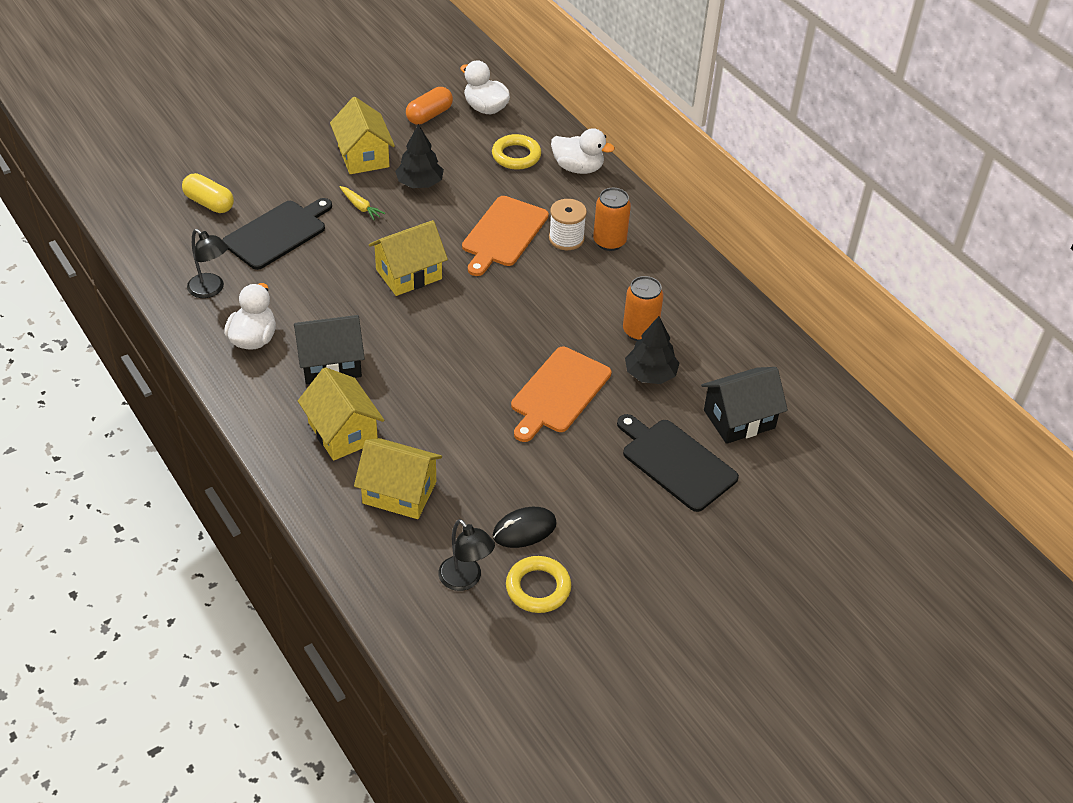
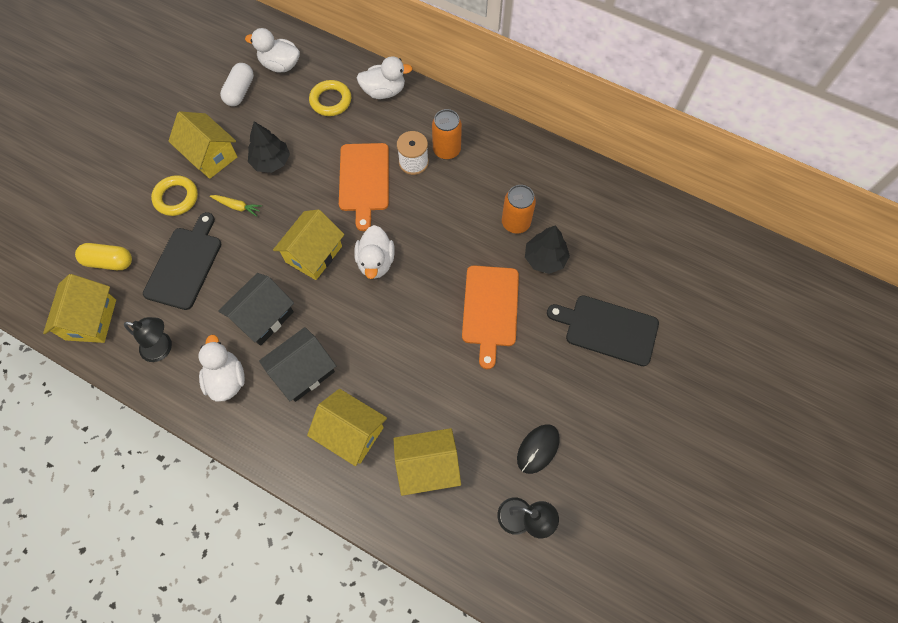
camera: 25 degrees left, 20 degrees up
orange capsule [406,87,453,125] -> white capsule [220,63,254,106]
yellow ring [506,556,571,613] -> yellow ring moved to [151,175,198,216]
black house [701,367,788,444] -> black house moved to [218,273,294,346]
none -> yellow house [43,274,116,343]
none -> white duck [354,225,395,279]

